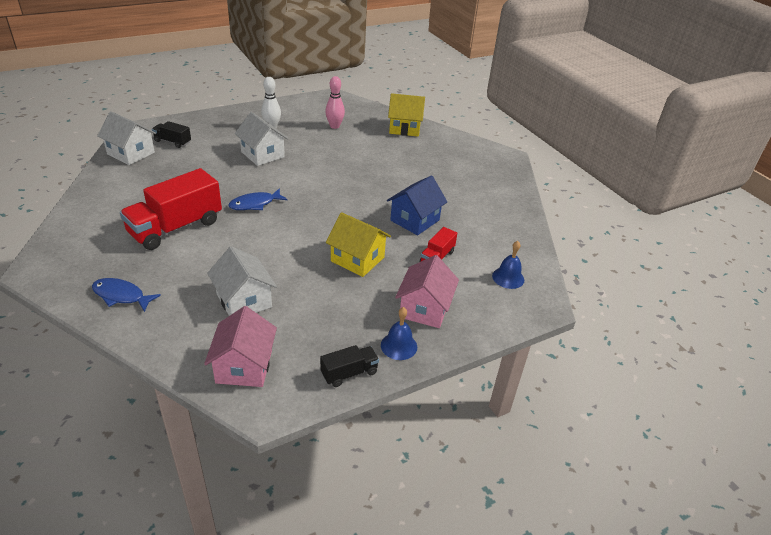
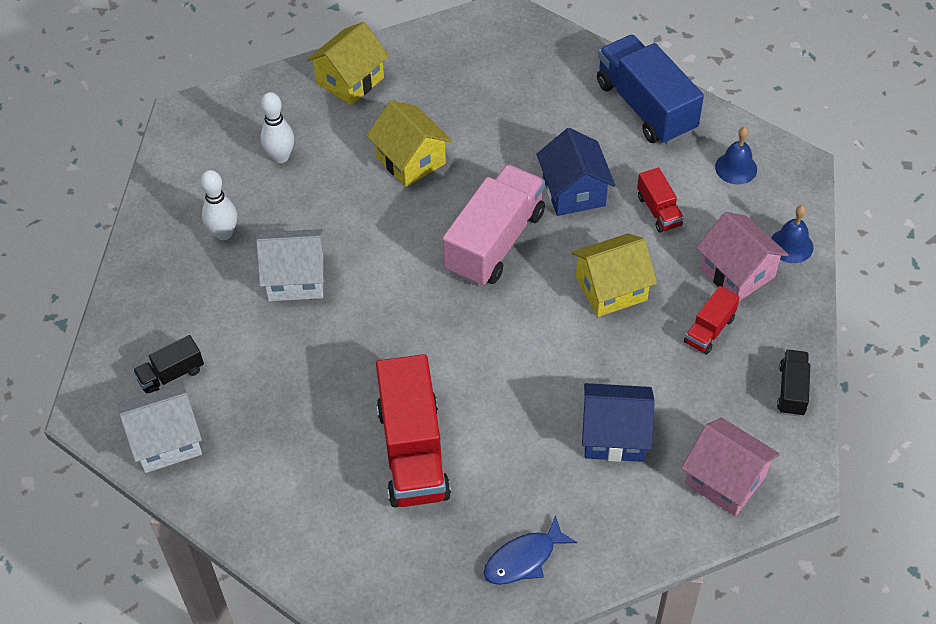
camera: 50 degrees left, 15 degrees up
white house [207,246,277,316] -> blue house [582,383,655,462]
blue fish [228,188,288,210] -> none
pink bowling pin [325,76,345,129] -> white bowling pin [261,92,294,163]
blue bell [381,307,417,360] -> blue bell moved to [771,205,813,263]
none -> yellow house [366,100,452,187]
none -> pink truck [442,164,545,287]
none -> blue truck [597,35,704,145]
none -> red truck [684,286,740,354]

